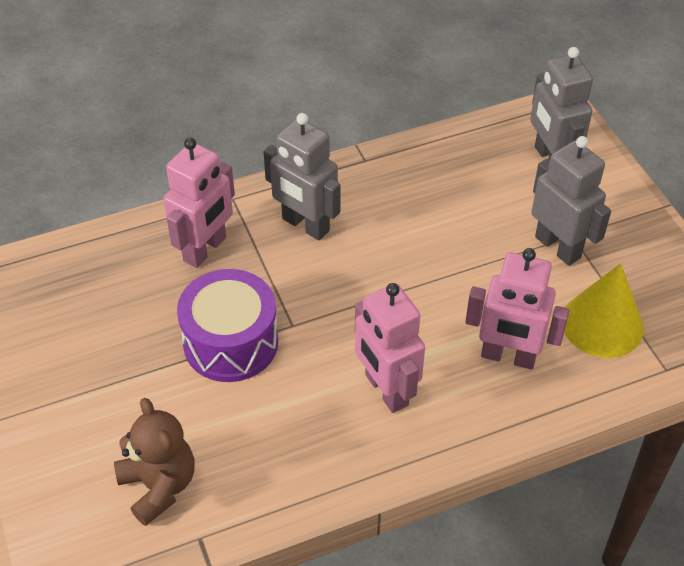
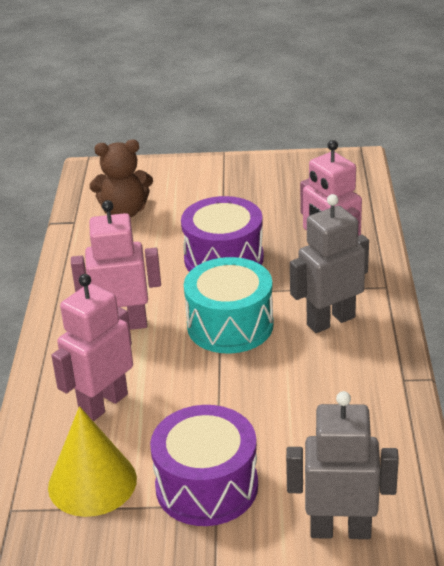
camera: 115 degrees right, 15 degrees down
grey robot [531,136,611,266] -> purple drum [150,405,258,526]
none -> turquoise drum [184,257,274,354]

